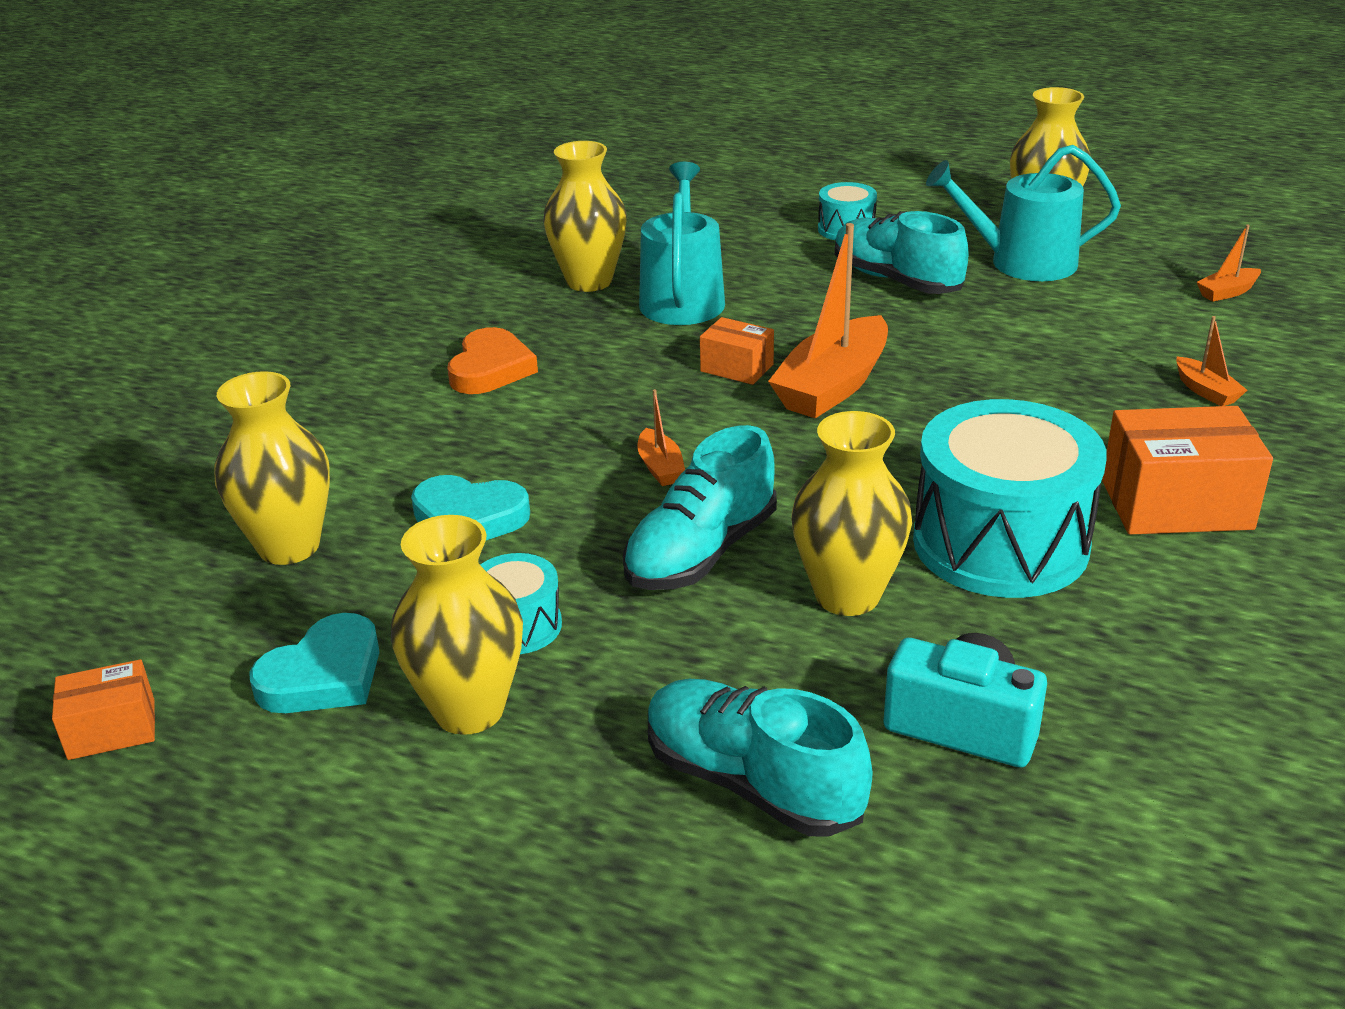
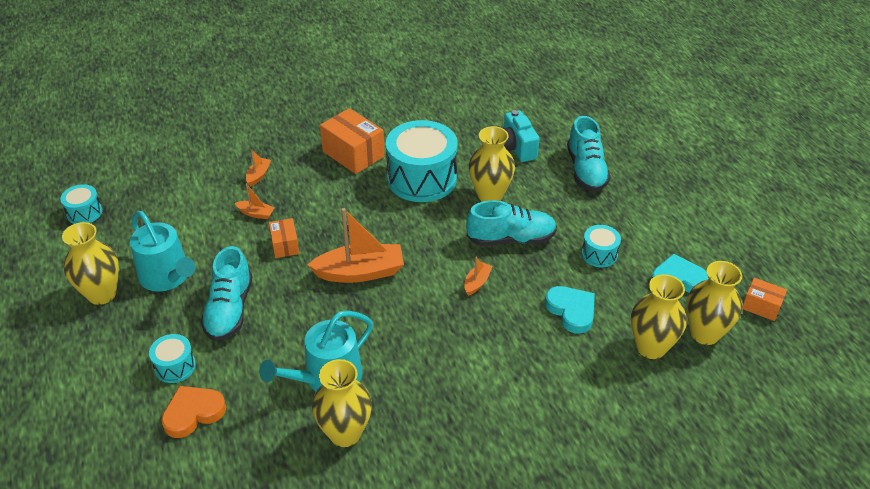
camera: 135 degrees left, 10 degrees up
yellow vase [391,515,523,735] -> yellow vase moved to [686,261,743,345]
orange heart [447,327,538,394] -> orange heart moved to [161,386,226,438]
orange box [700,317,774,385] -> orange box moved to [269,218,299,258]
orange boat [1197,225,1261,302] -> orange boat moved to [235,183,275,219]
none -> turquoise drum [60,184,102,224]

